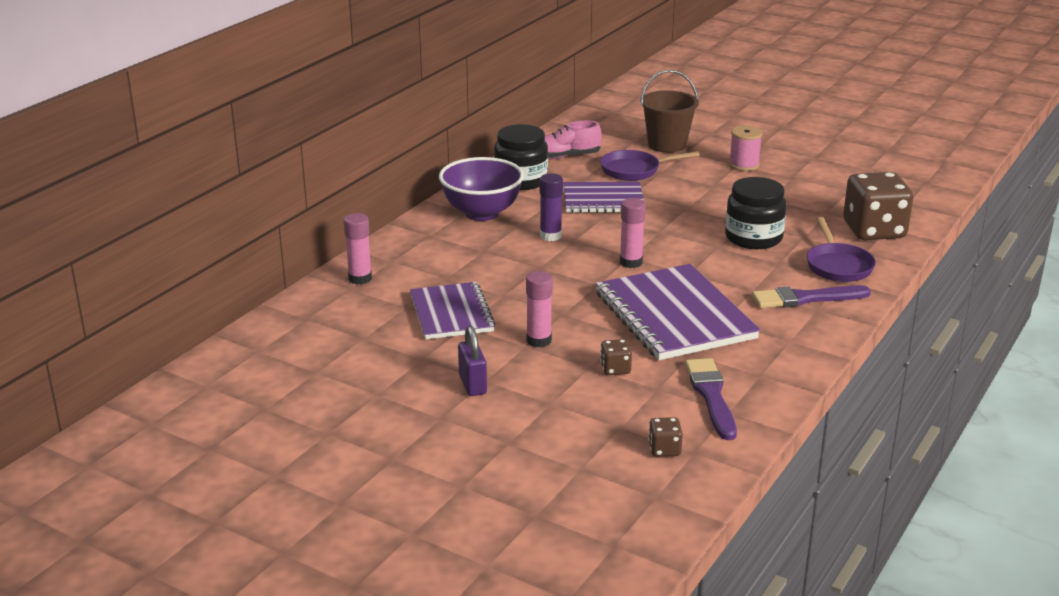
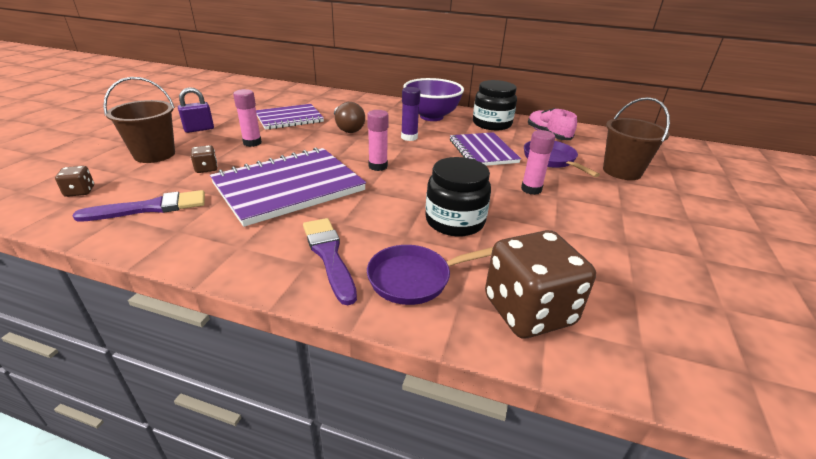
camera: 75 degrees right, 5 degrees up
pink glue stick [344,213,372,285] -> pink glue stick moved to [521,130,555,195]
pink spool [729,126,763,171] -> none
none -> brown bucket [103,77,175,163]
none -> brown light bulb [334,102,365,133]

